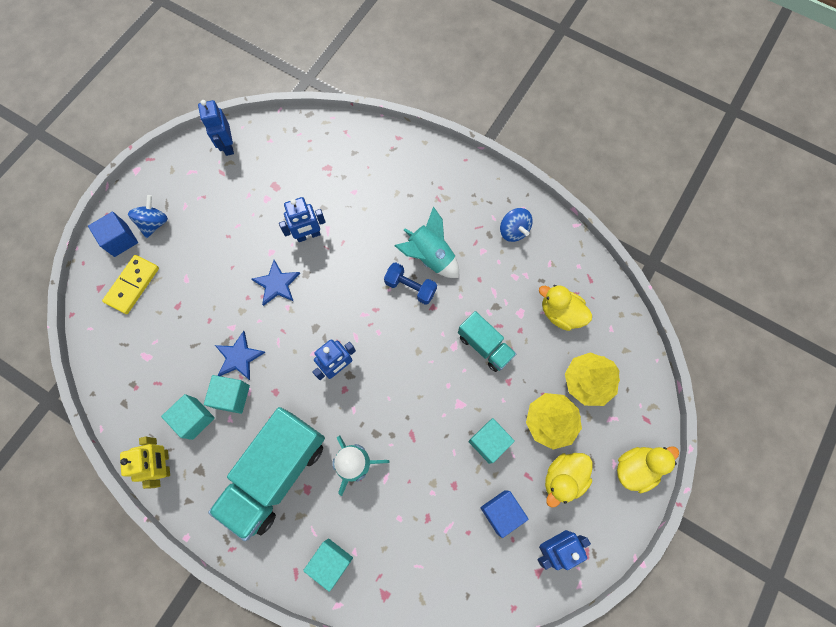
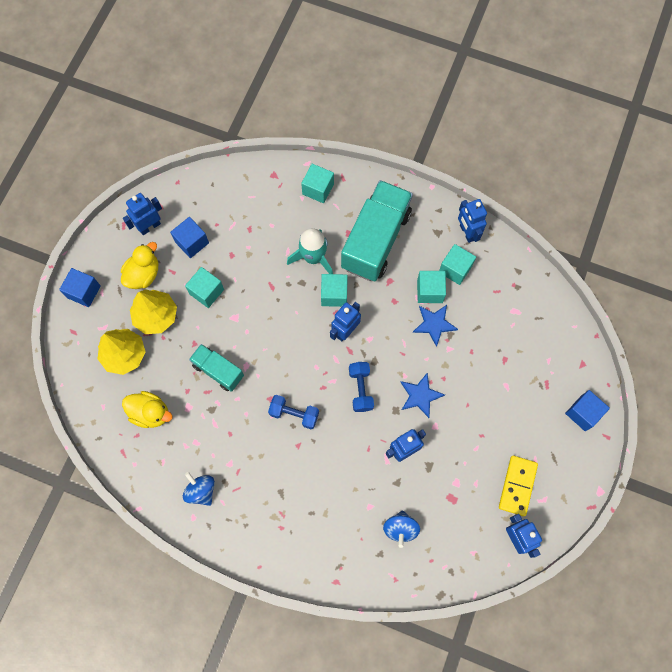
camera: 170 degrees right, 0 degrees up
yellow domino [102,255,159,314] -> yellow domino moved to [499,456,538,516]
yellow robot [120,437,170,489] -> blue robot [458,199,487,243]
blue spinning top [128,195,168,238] -> blue spinning top moved to [383,511,420,548]
turquoise rocket [395,206,459,278] -> none
yellow duck [617,446,679,493] -> blue cube [59,268,101,307]
none -> turquoise cube [321,274,348,307]
none -> blue dumbbell [349,362,374,412]

